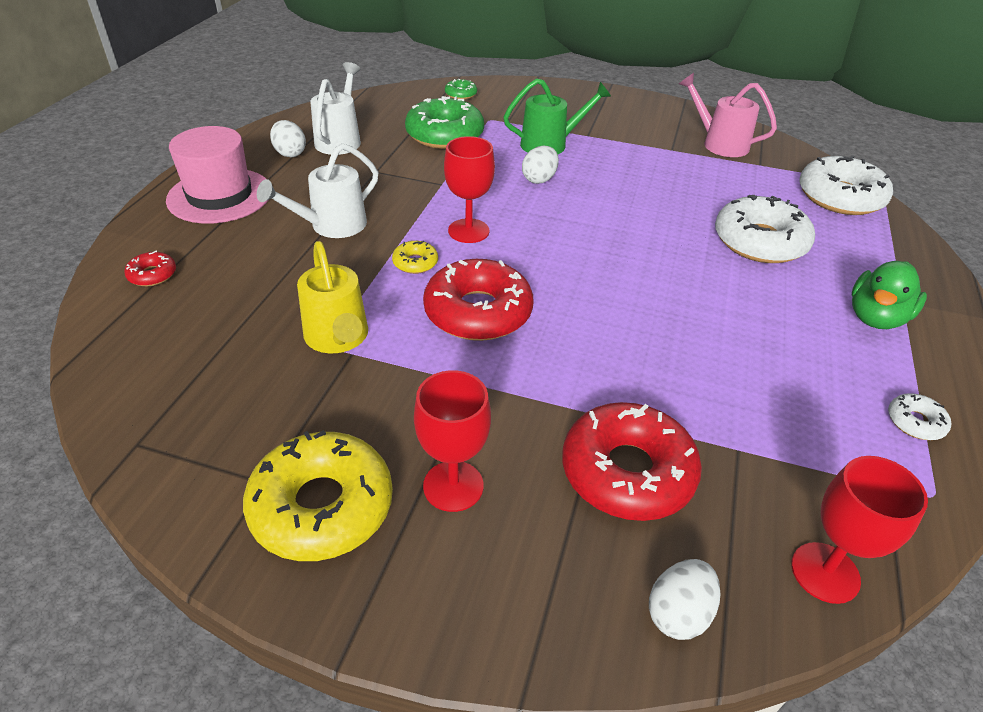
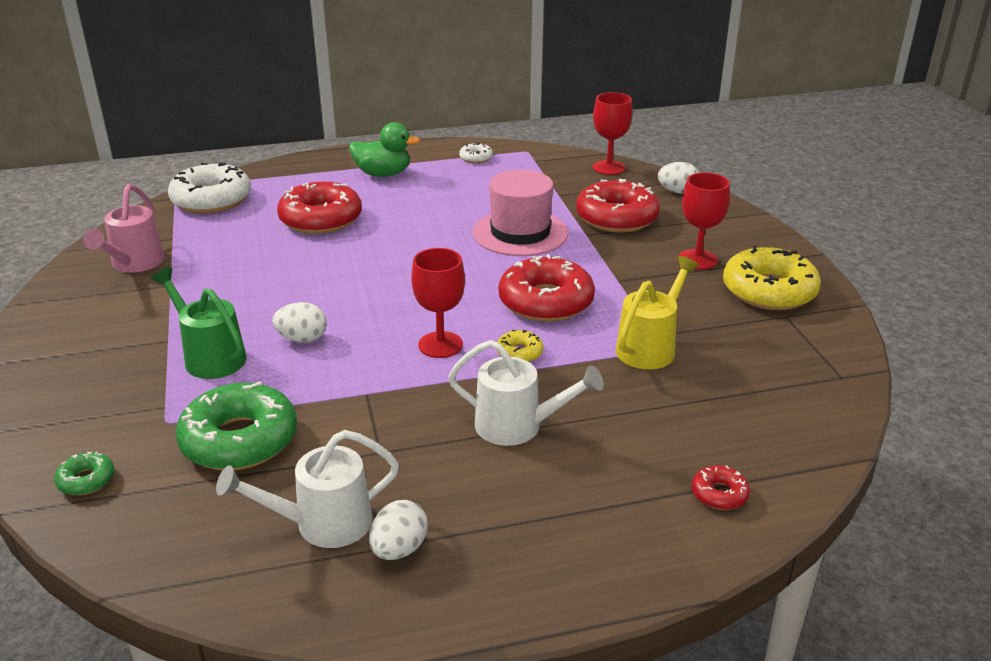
camera: 120 degrees left, 10 degrees down
pink hat [166,126,268,224] -> pink hat moved to [473,170,568,256]
white donut [715,195,815,263] -> red donut [277,182,362,234]

